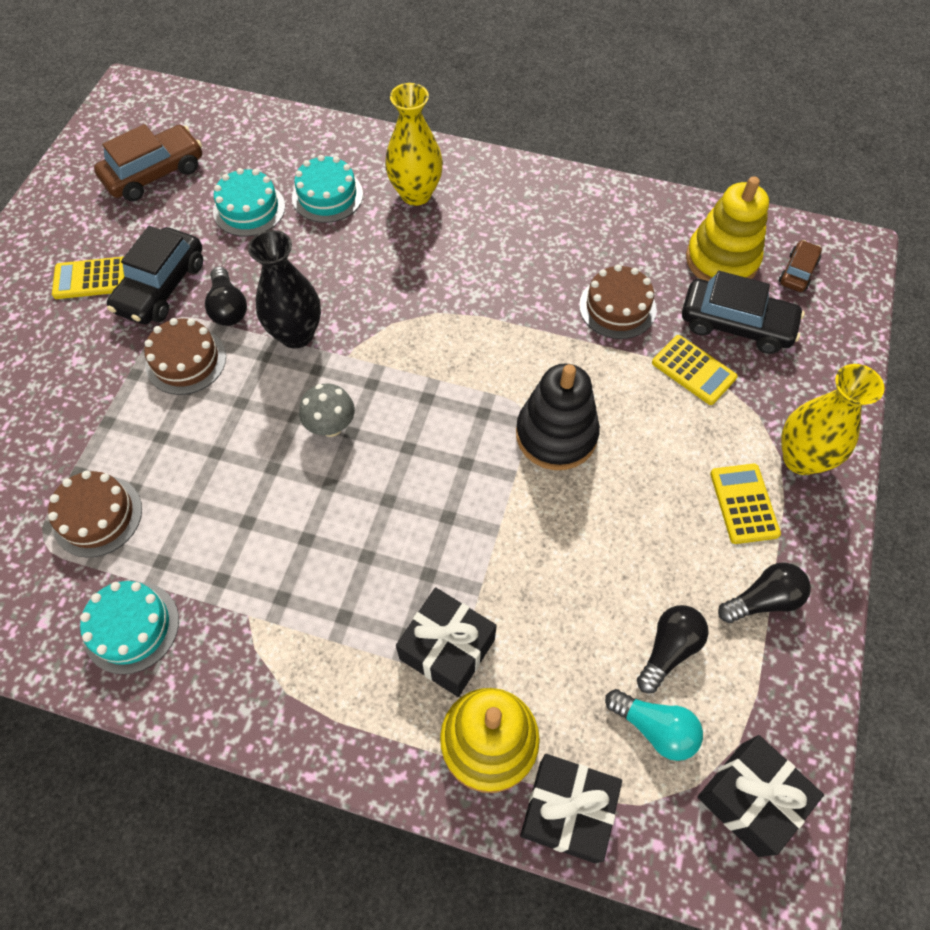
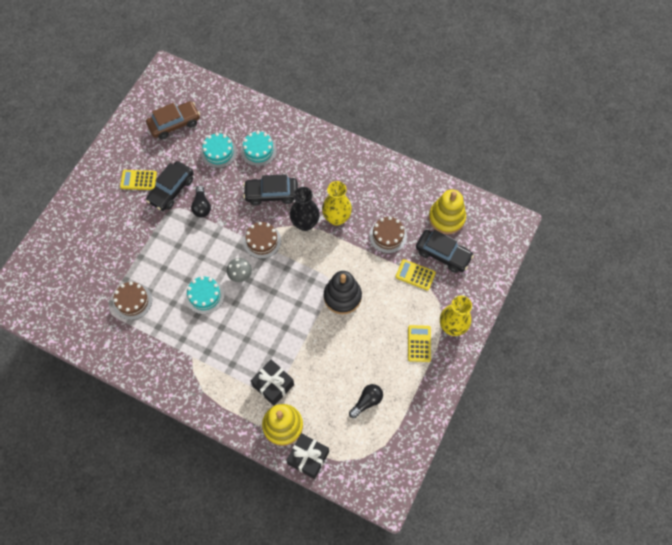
camera: 10 degrees right, 5 degrees up
turquoise cake [80,581,179,674] -> turquoise cake moved to [185,276,224,314]
brown cake [144,318,226,395] -> brown cake moved to [243,222,281,259]
black vase [248,230,321,348] -> black vase moved to [290,187,320,231]
yellow vase [385,83,443,206] -> yellow vase moved to [322,181,352,226]
turquoise light bulb [605,689,703,761] -> none
yellow calculator [652,335,738,405] -> yellow calculator turned 150 degrees clockwise [395,259,436,290]
black gift [698,735,824,857] -> none
black light bulb [718,562,811,623] -> none
brown car [779,240,822,292] -> none
none -> black car [243,174,298,206]

